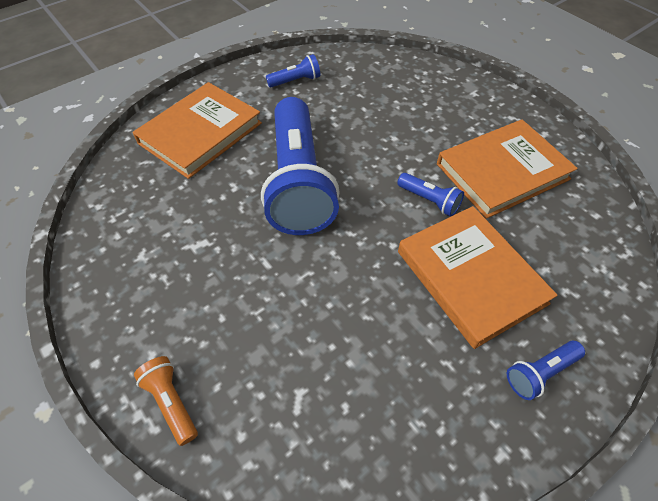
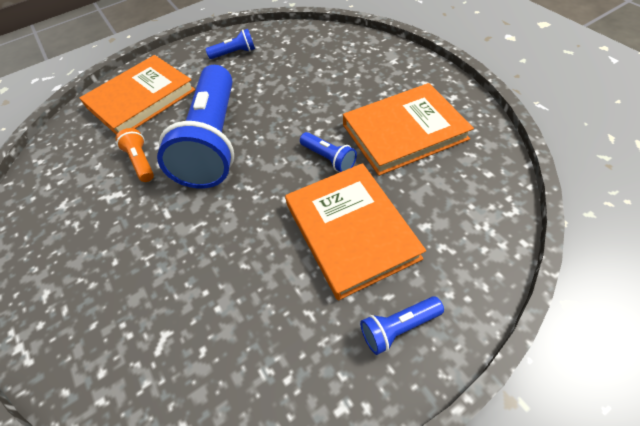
camera: 10 degrees right, 0 degrees up
orange flashlight [134,356,198,446] -> orange flashlight moved to [116,128,154,182]

